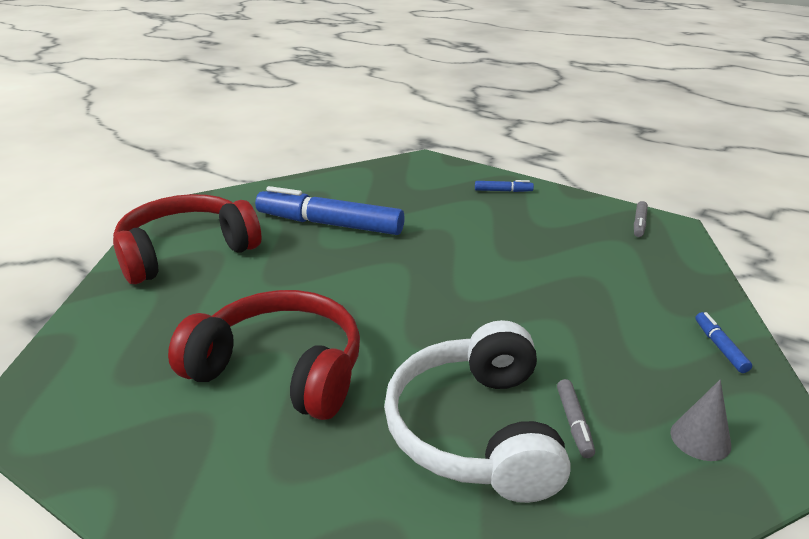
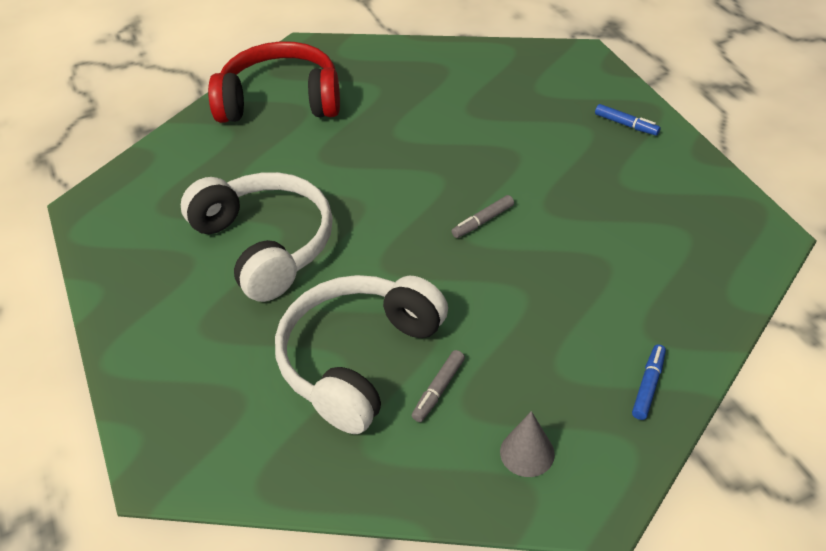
camera: 35 degrees right, 15 degrees up
red headphones [168,290,360,420] -> white headphones [181,172,333,302]
blue marker [255,186,405,235] -> none
grey marker [634,201,648,237] -> grey marker moved to [452,195,514,238]

